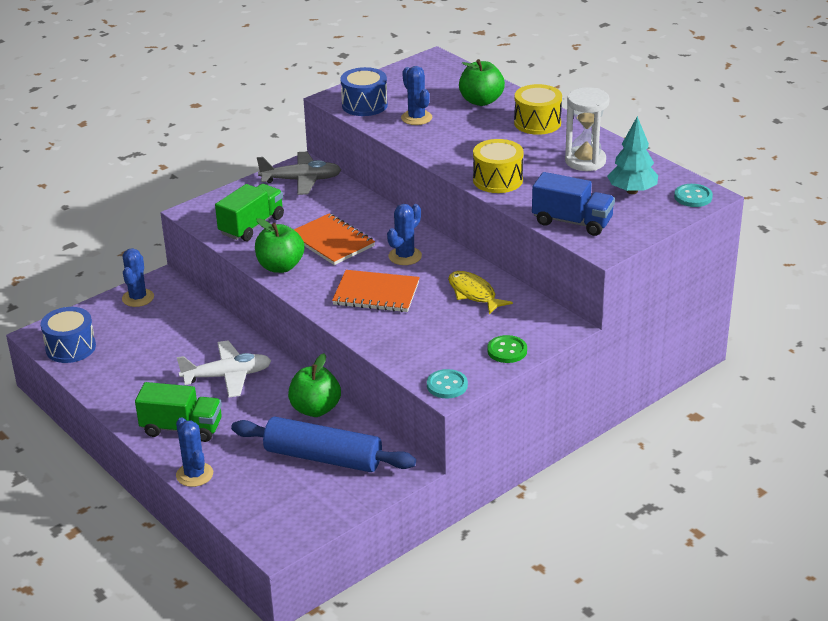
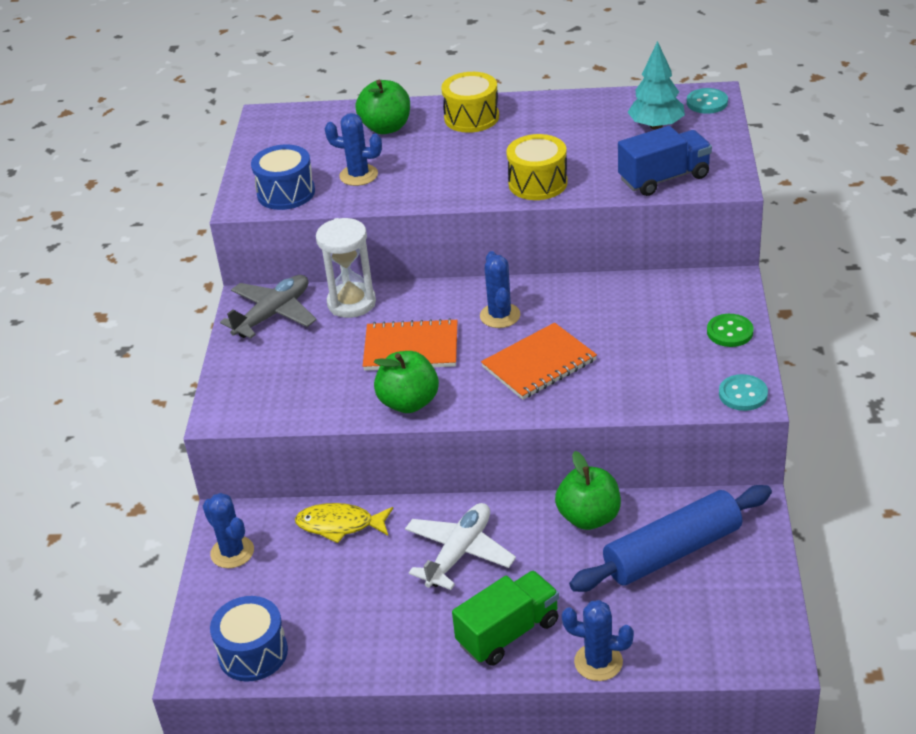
camera: 45 degrees left, 5 degrees up
green truck [215,184,284,241] -> none
yellow fish [448,271,513,315] -> yellow fish moved to [295,503,393,543]
white hourglass [565,87,610,171] -> white hourglass moved to [316,218,376,318]

